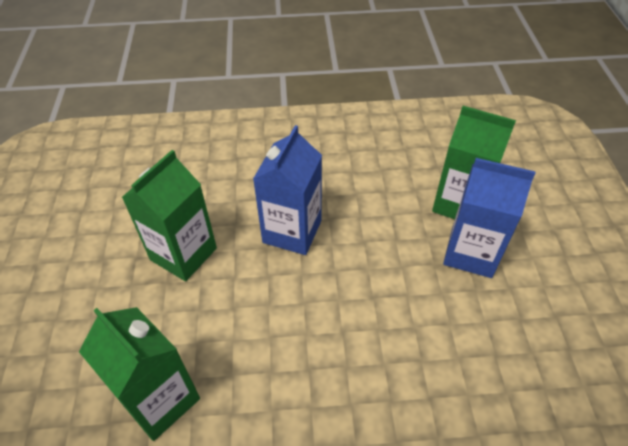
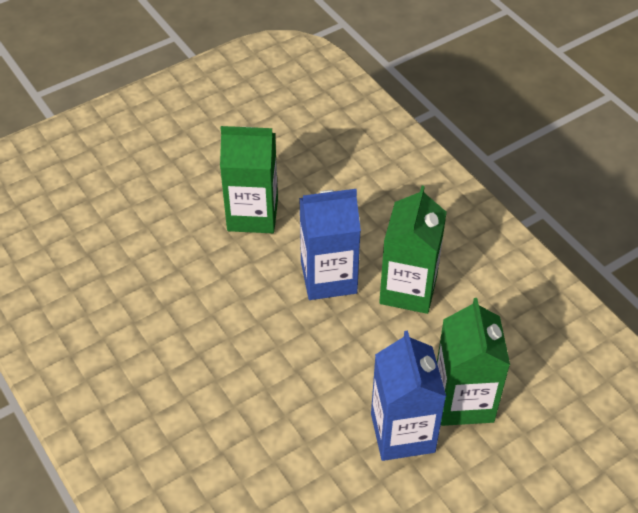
camera: 60 degrees right, 0 degrees up
green carton [79,307,200,441] -> green carton moved to [379,186,447,314]

